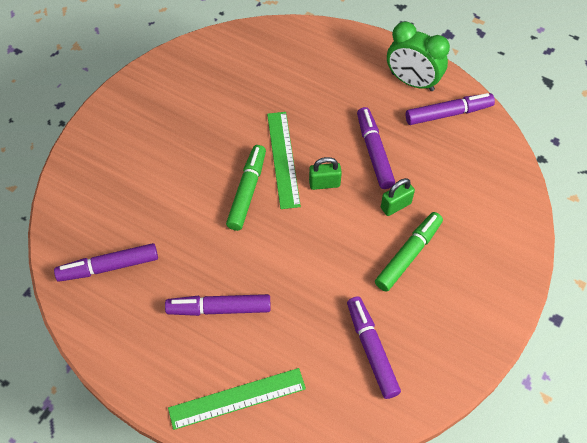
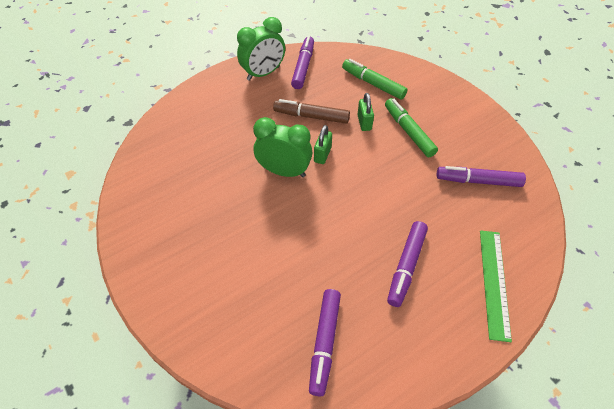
camera: 65 degrees left, 5 degrees down
green marker [226,145,266,231] -> green marker moved to [342,59,408,100]
green ruler [267,112,301,209] -> green clock [253,117,312,177]
purple marker [357,107,395,189] -> brown marker [273,99,350,124]

